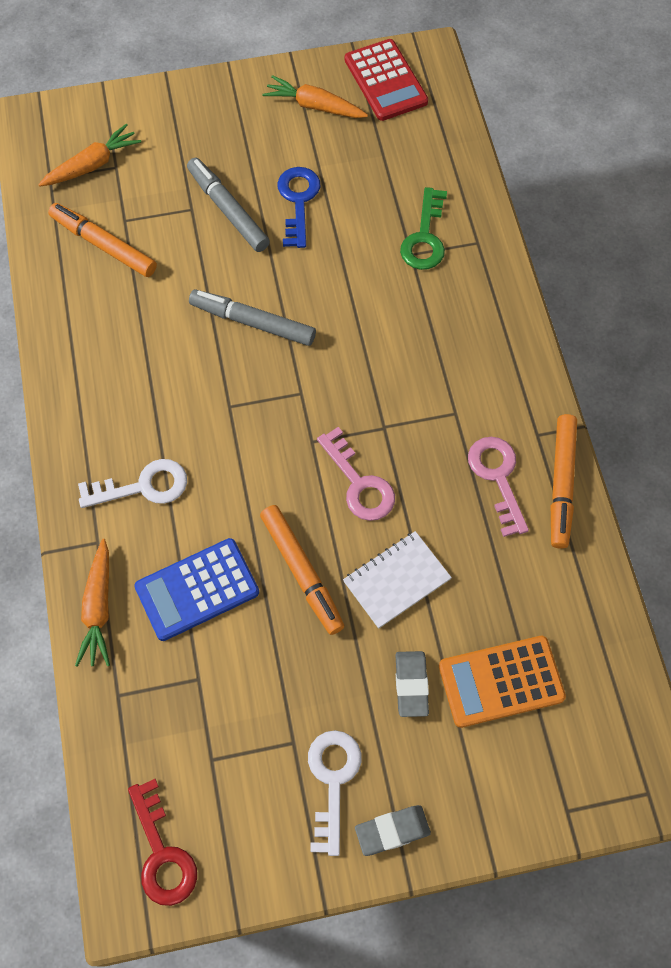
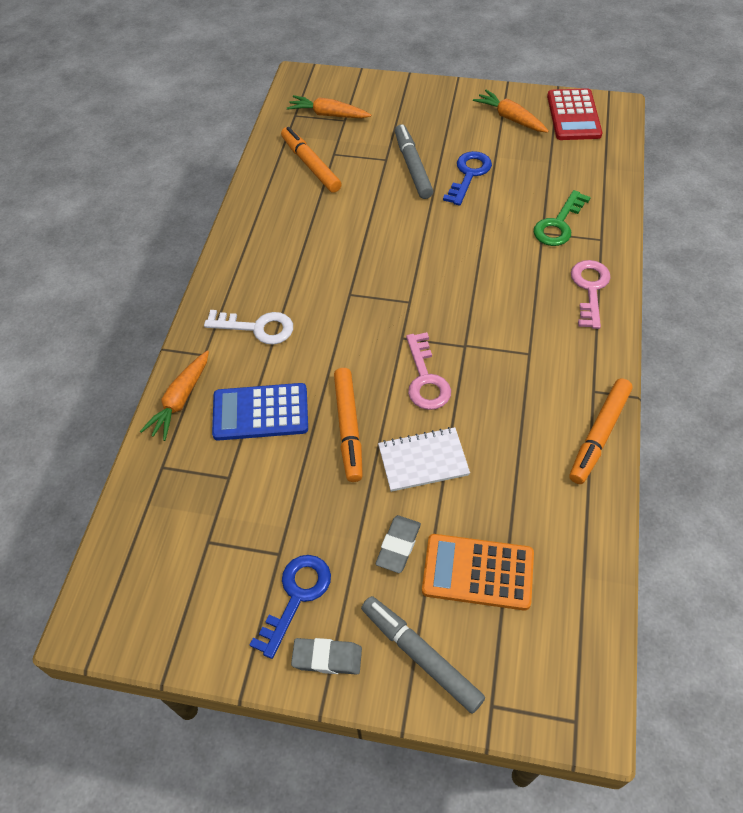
camera: 25 degrees right, 10 degrees down
orange carrot [38,124,141,186] -> orange carrot turned 150 degrees counterclockwise [287,95,371,118]
red key [128,779,197,906] -> none
grey marker [189,290,316,346] -> grey marker moved to [361,596,485,714]
white key [308,730,361,856] -> blue key [250,555,331,659]
pink key [468,437,529,537] -> pink key moved to [571,260,611,329]

